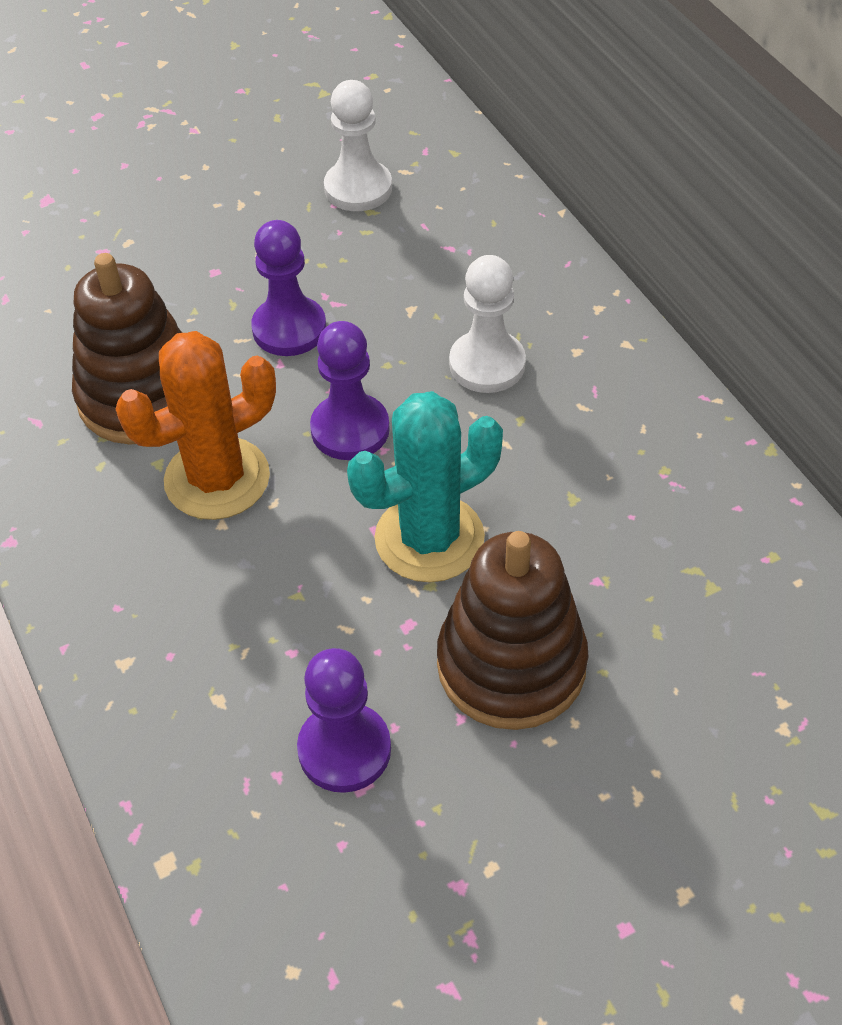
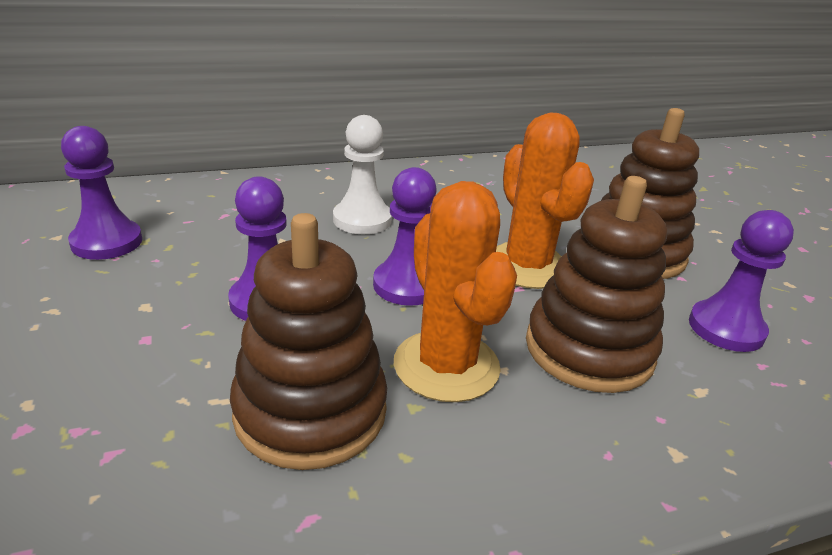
camera: 85 degrees left, 20 degrees down
white pawn [324,80,392,211] -> purple pawn [61,126,142,260]
turquoise cactus [347,391,503,583] -> orange cactus [496,112,594,289]
none -> brown stacking toy [526,176,667,393]

